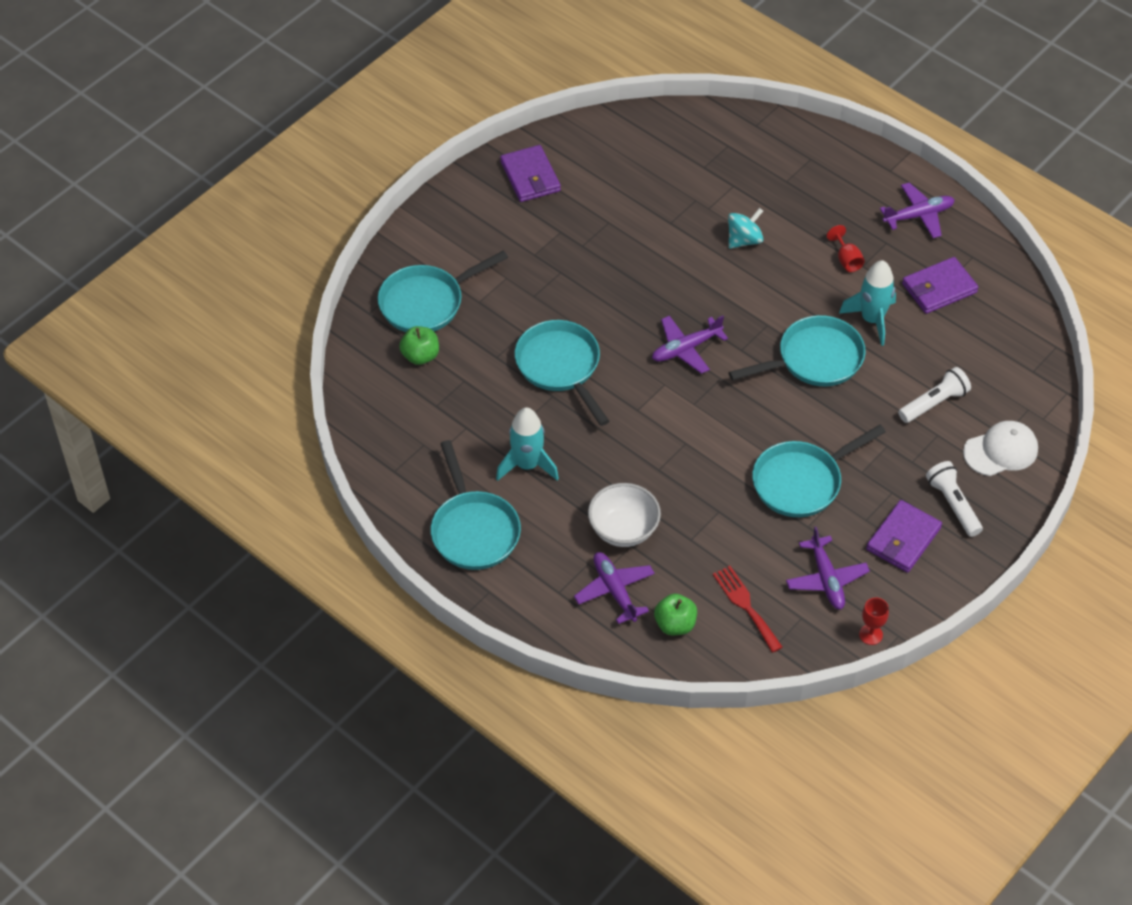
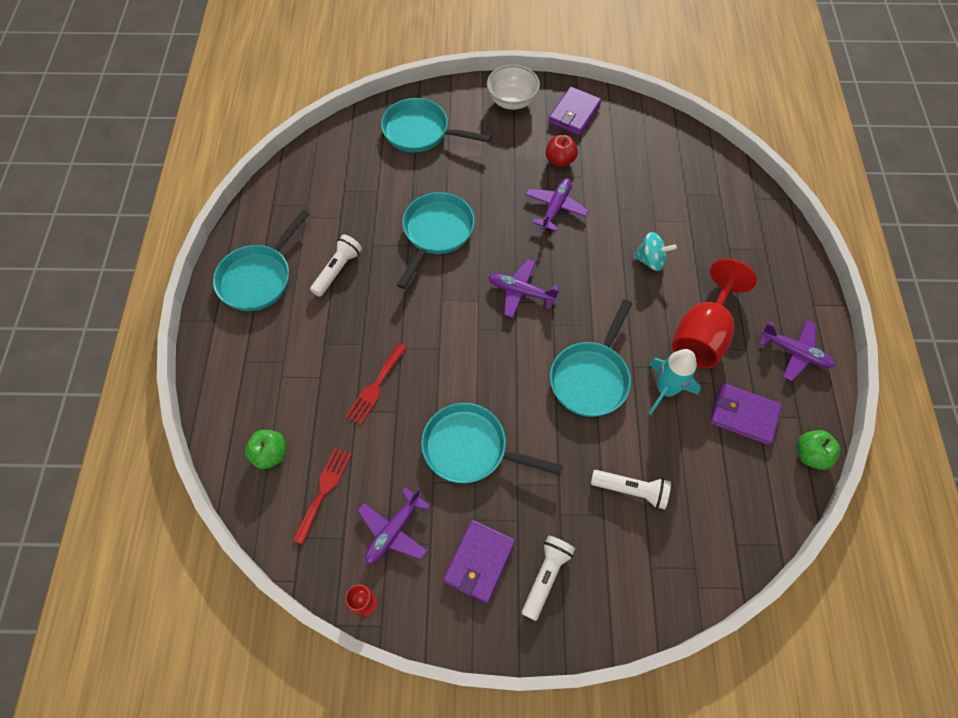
camera: 50 degrees right, 10 degrees up
green apple [399,326,439,365] -> green apple moved to [797,430,841,470]
turquoise rocket [496,408,559,481] -> white flashlight [310,234,362,297]
purple plane [574,552,655,624] -> purple plane moved to [525,178,589,232]
white bowl [588,483,661,547] -> white bowl moved to [487,65,540,110]
turquoise pan [728,315,866,386] -> turquoise pan turned 90 degrees clockwise [550,299,633,417]
red goblet [827,225,865,272] -> red goblet [672,258,757,368], size x2.37
purple wallet [866,500,942,573] -> purple wallet turned 60 degrees counterclockwise [443,520,515,603]
white cap [963,421,1038,476] -> none
none -> red fork [345,343,407,425]
none -> red apple [546,135,578,167]

